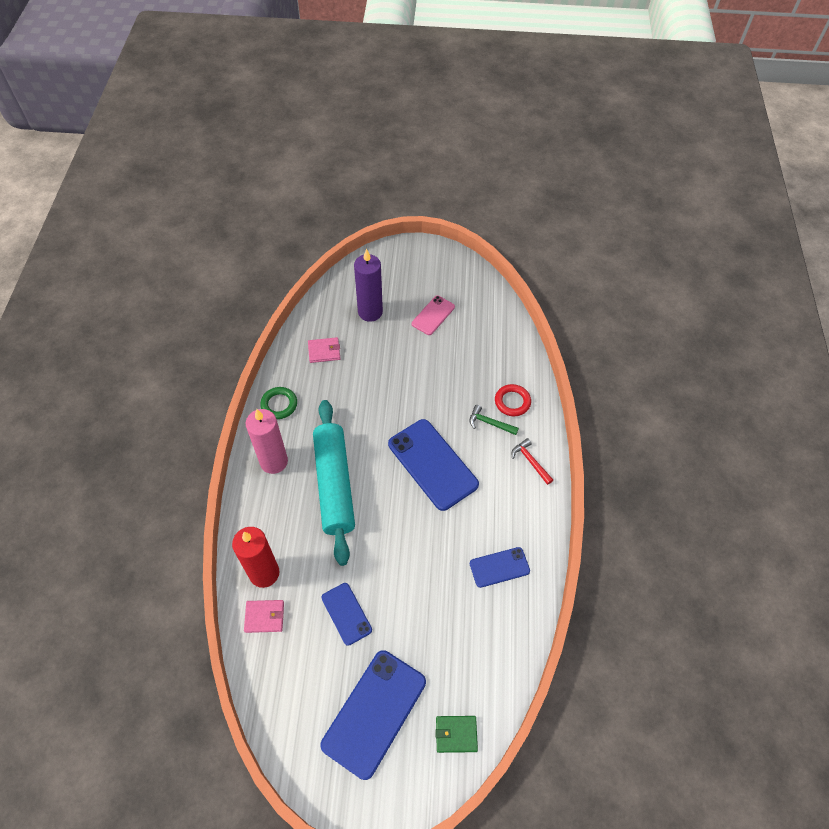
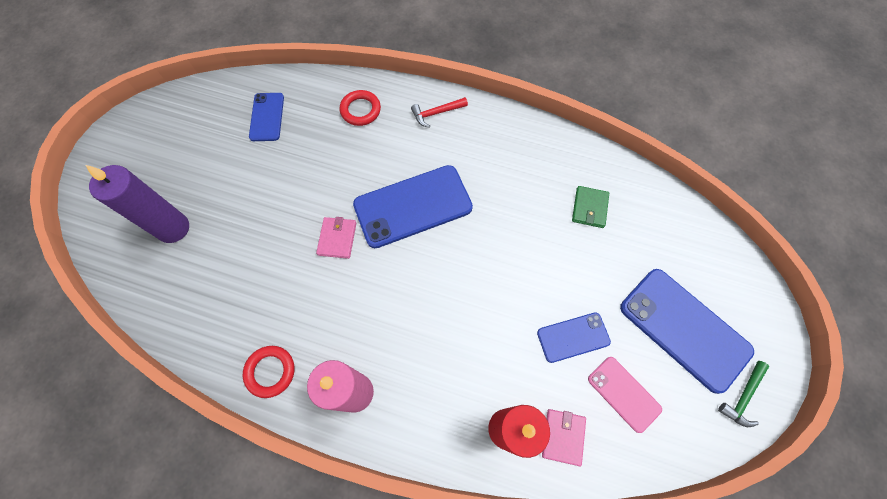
camera: 75 degrees left, 10 degrees up
green ring [260,387,297,419] -> red ring [243,346,295,398]
pink wallet [308,337,340,363] -> pink wallet moved to [316,217,356,259]
turquoise rolling pin [313,400,355,566] -> none
pink phone [412,296,455,335] -> pink phone moved to [588,357,662,433]
green wallet [435,716,478,753] -> green wallet moved to [572,186,609,228]
green hammer [470,405,519,435] -> green hammer moved to [718,361,769,427]
blue phone [470,547,530,588] -> blue phone moved to [249,93,284,141]

